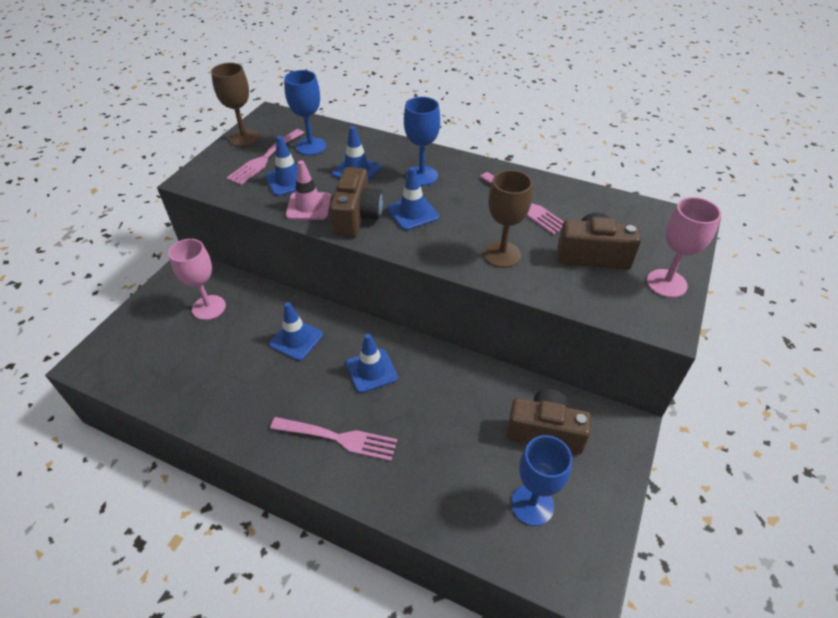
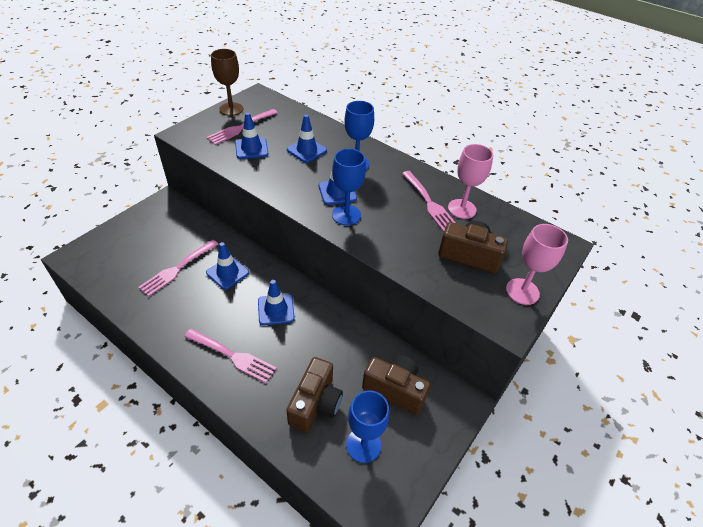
camera: 10 degrees right, 0 degrees up
pink goblet [168,239,226,320] -> pink goblet moved to [448,144,493,219]
blue goblet [284,70,326,155] -> blue goblet moved to [332,149,366,225]
pink traffic cone [286,160,331,220] -> none
brown camera [330,167,383,237] -> brown camera moved to [286,357,343,432]
brown goblet [484,170,532,268] -> none
none -> pink fork [138,240,218,296]

